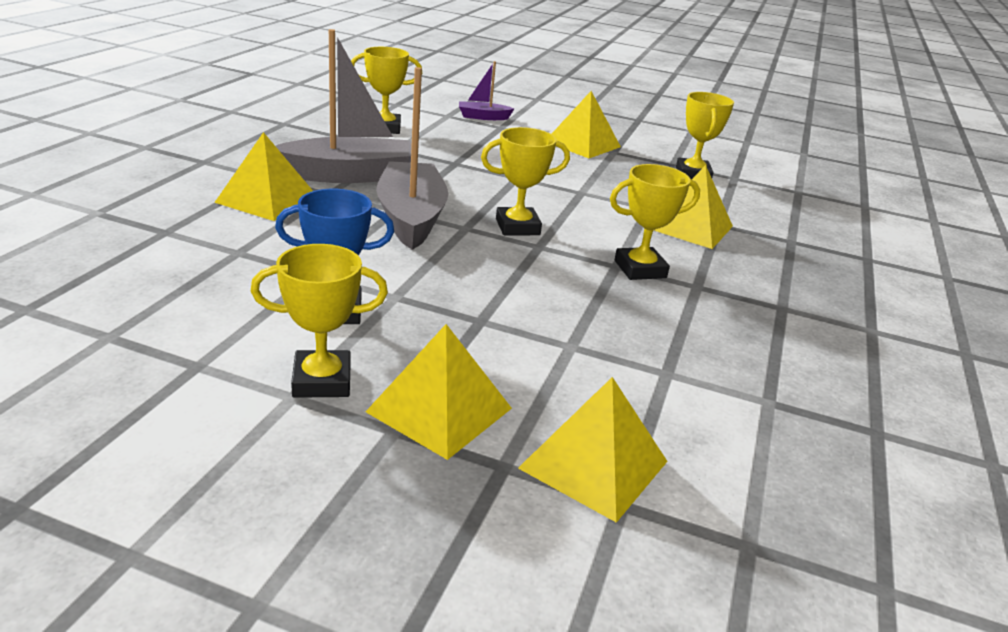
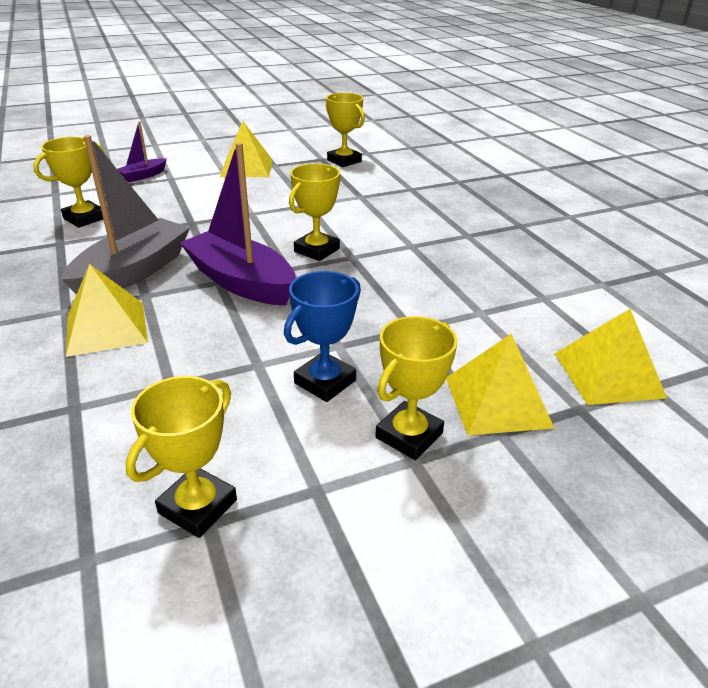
camera: 40 degrees left, 5 degrees up
grey boat [376,67,449,250] -> purple boat [180,143,295,305]
yellow trophy [610,164,700,280] -> yellow trophy moved to [125,376,237,538]
yellow pyramid [654,165,733,249] -> none

